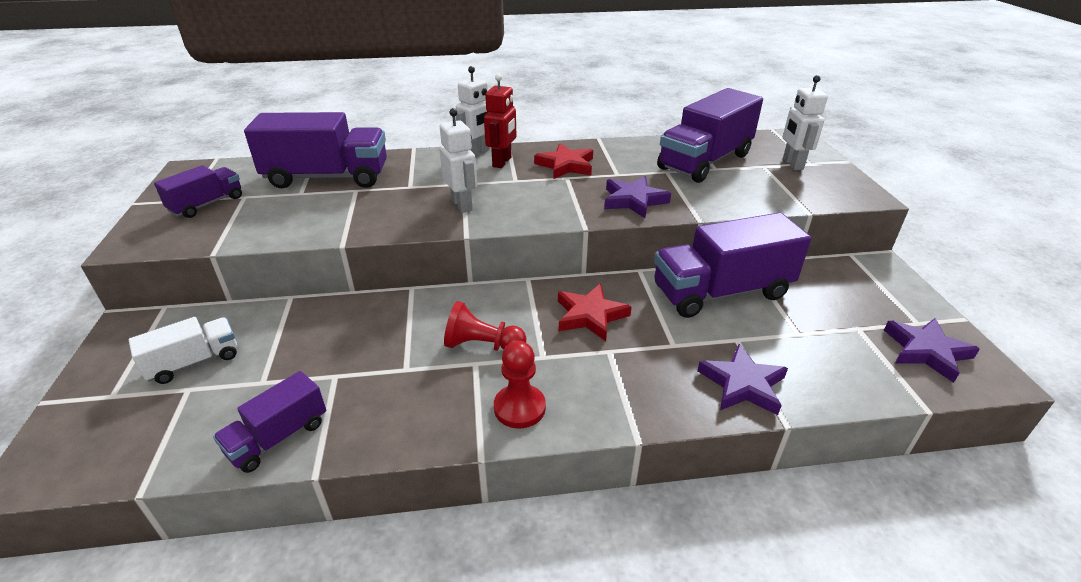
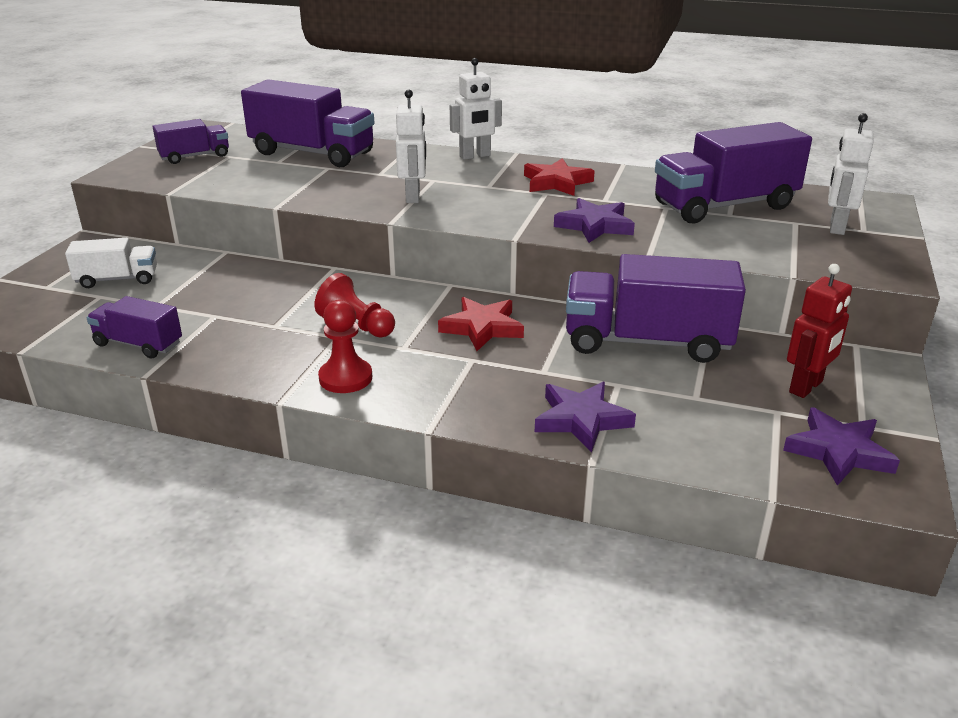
camera: 25 degrees right, 5 degrees down
purple truck [213,371,326,473] -> purple truck turned 45 degrees clockwise [86,296,182,358]
red robot [484,74,517,168] -> red robot moved to [787,264,852,398]

